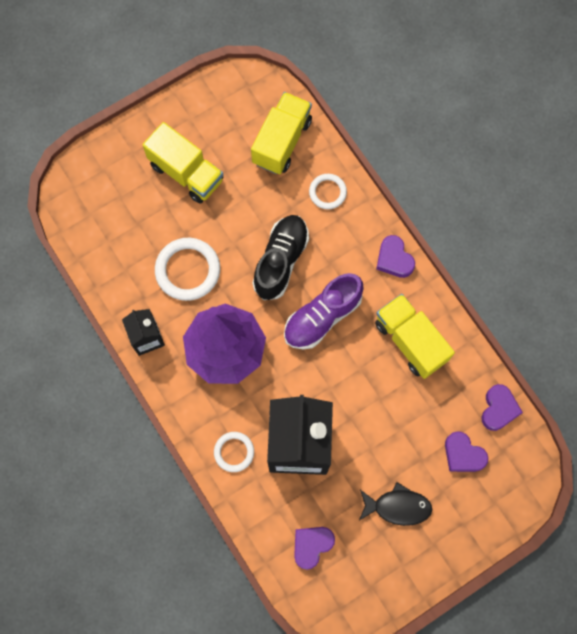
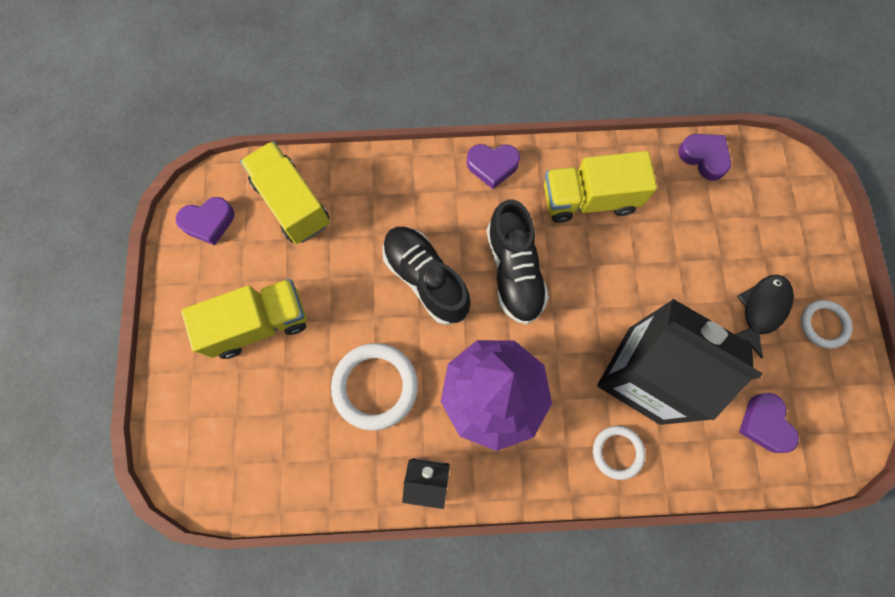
camera: 60 degrees left, 0 degrees up
purple shoe [284,273,364,349] -> black shoe [487,199,549,324]
white ring [309,174,347,209] -> white ring moved to [801,300,853,349]
purple heart [445,431,488,472] -> purple heart moved to [176,197,234,245]

